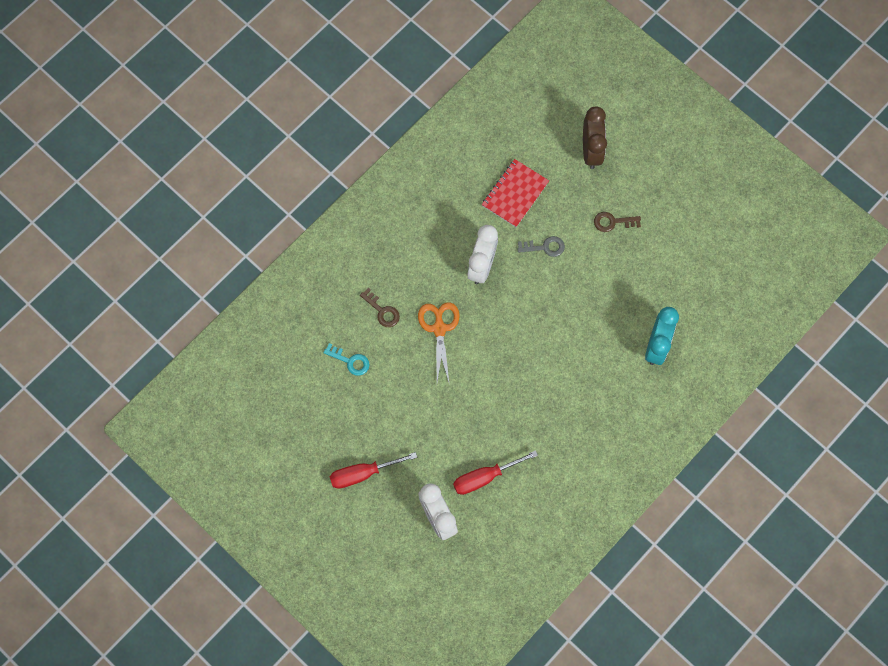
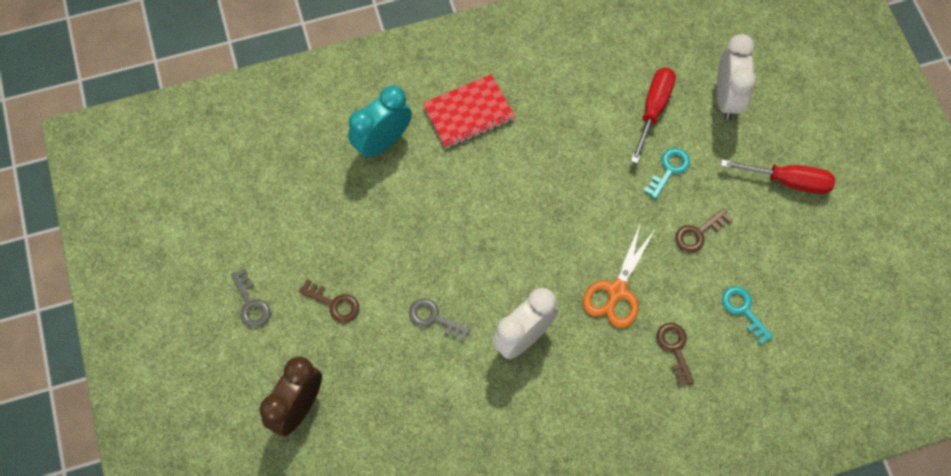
camera: 150 degrees left, 5 degrees down
red screwdriver [453,450,538,495] -> red screwdriver turned 75 degrees counterclockwise [631,68,676,164]
red notebook [482,159,549,227] -> red notebook moved to [423,74,515,148]
none -> grey key [231,268,271,328]
none -> turquoise key [644,148,690,199]
none -> brown key [675,209,732,253]

